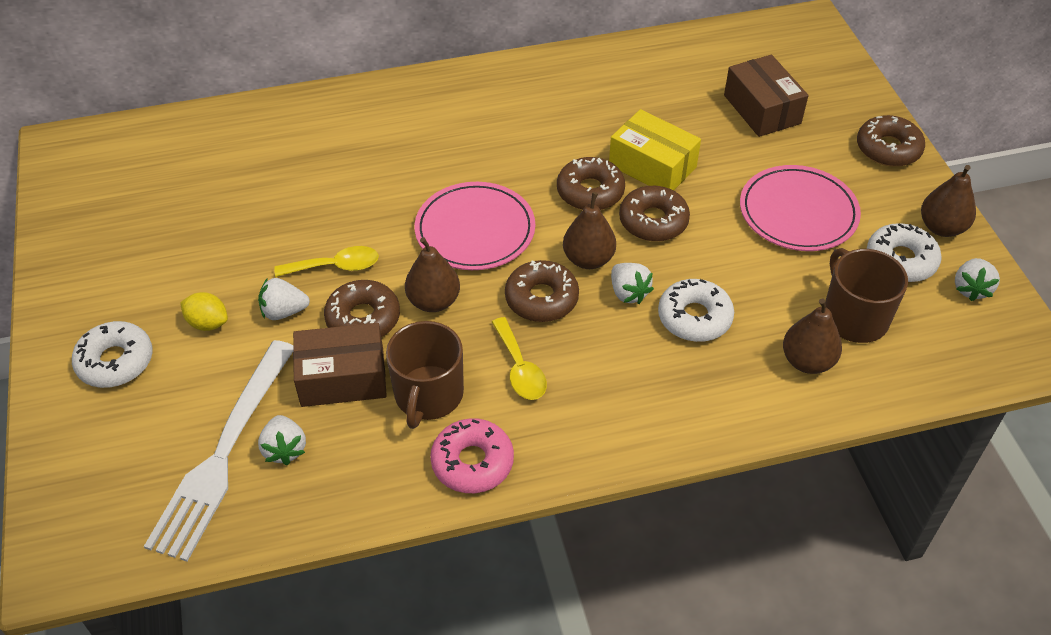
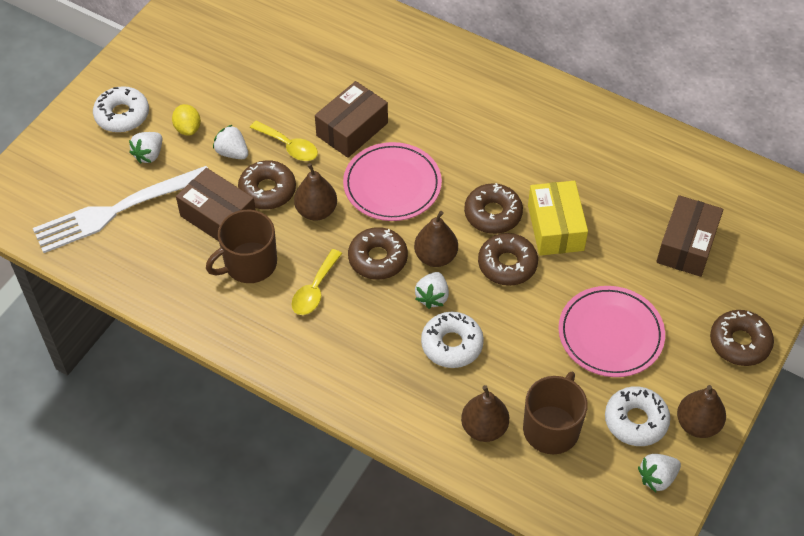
camera: 45 degrees right, 5 degrees up
white strawberry [258,415,306,465] -> white strawberry moved to [129,132,162,164]
pink donut [430,418,514,493] -> none
none -> brown box [315,81,388,158]

